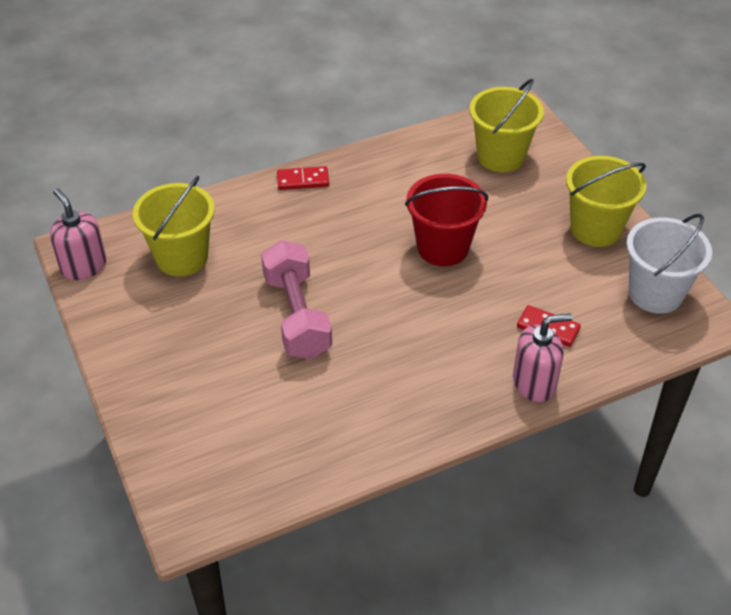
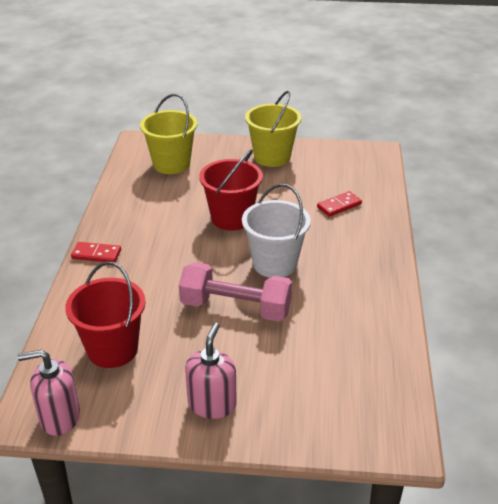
camera: 60 degrees left, 10 degrees down
yellow bucket [133,176,215,276] -> red bucket [65,261,146,368]
red domino [277,166,329,190] -> red domino turned 75 degrees clockwise [71,242,121,262]
pink soap dispenser [513,313,572,402] -> pink soap dispenser moved to [185,323,237,419]
white bucket [626,214,712,314] -> white bucket moved to [242,184,311,278]

